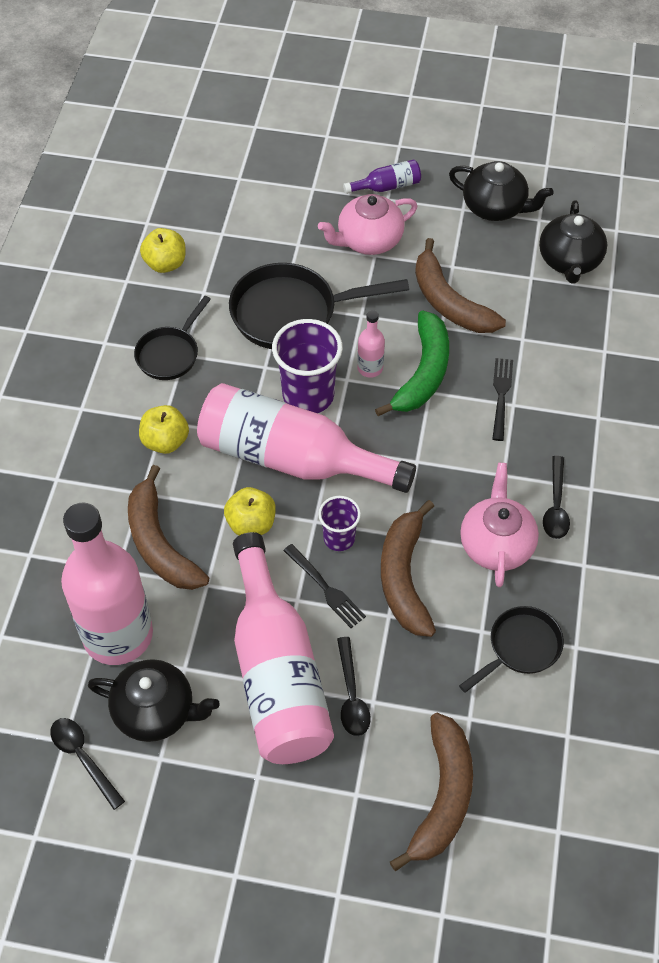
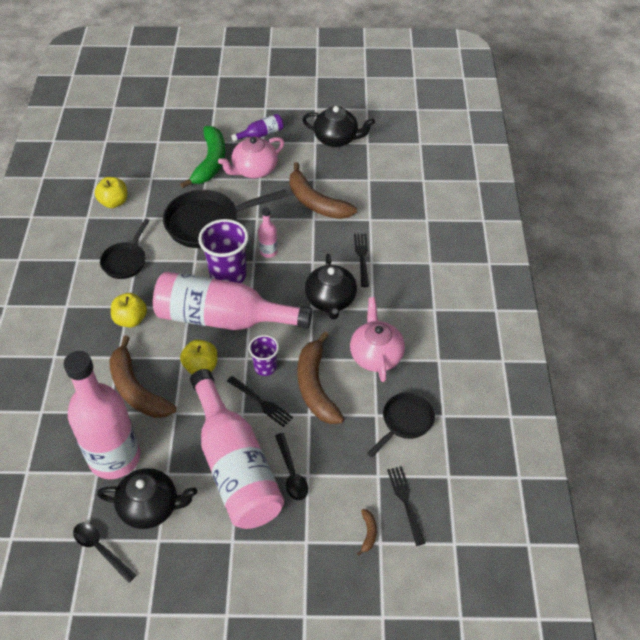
camera: 10 degrees left, 5 degrees down
green banana [375,311,449,416] -> green banana moved to [180,126,225,188]
brown banana [390,713,473,871] -> brown banana [357,509,377,556], size x0.41
black teapot [539,200,607,284] -> black teapot moved to [305,254,357,320]
black spoon [543,456,570,539] -> none
none -> black fork [387,466,425,546]

